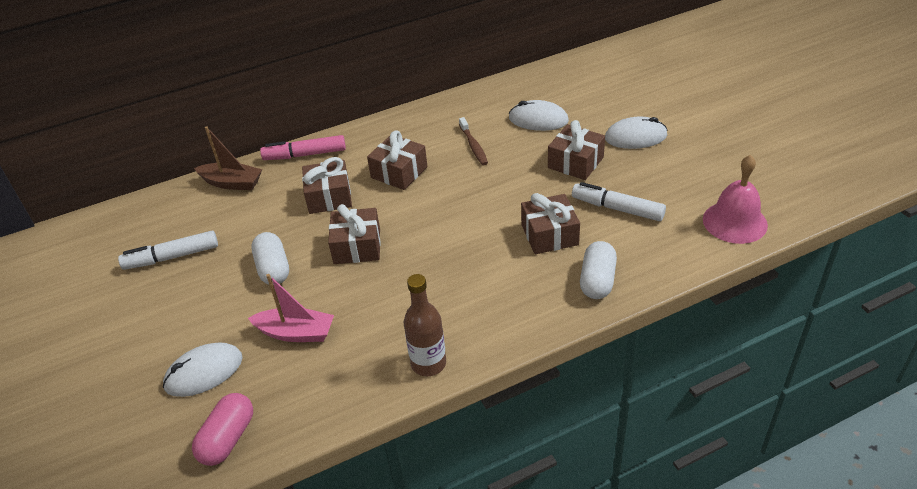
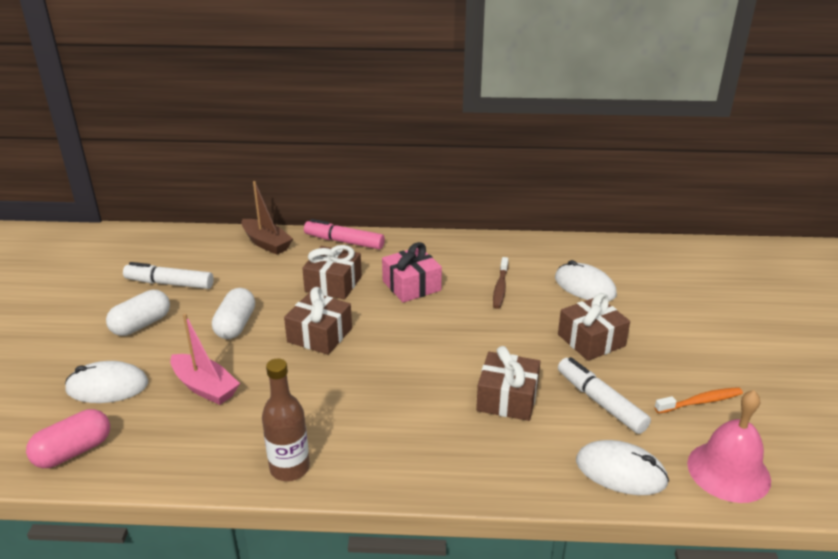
camera: 25 degrees right, 10 degrees down
brown gift [367,131,428,190] -> pink gift [382,242,442,303]
white capsule [580,241,617,299] -> white capsule moved to [106,290,170,336]
white mouse [605,117,667,149] -> white mouse moved to [576,440,669,495]
none -> orange toothbrush [654,387,743,414]

